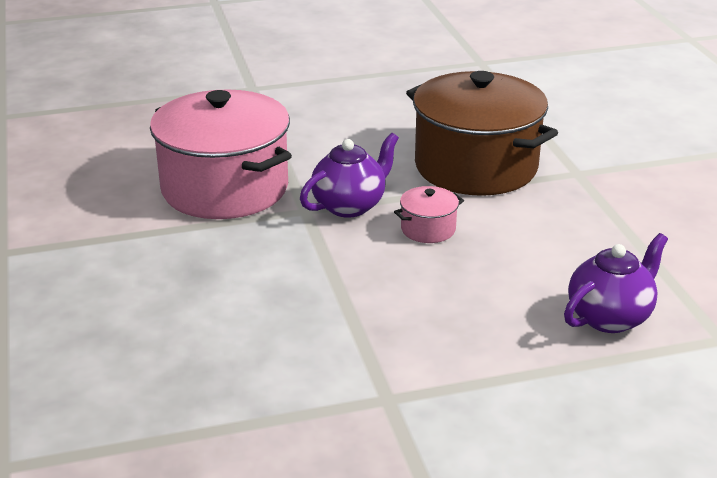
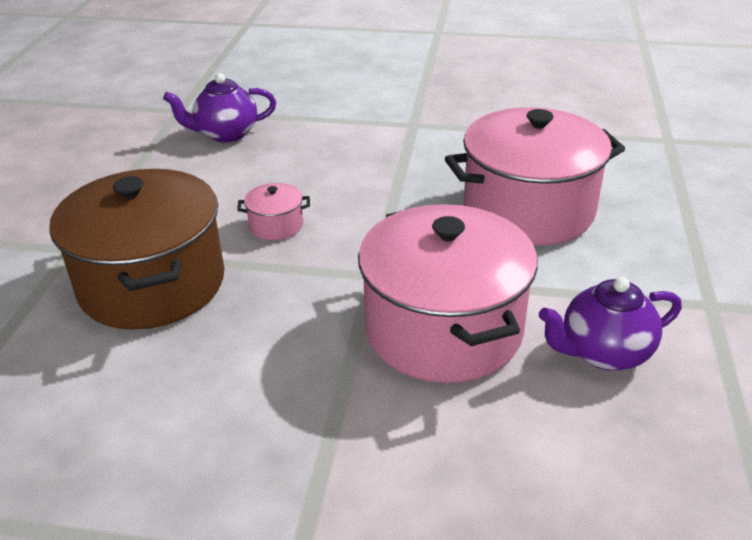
camera: 155 degrees left, 5 degrees up
purple teapot [300,133,399,218] -> purple teapot moved to [539,277,682,371]
none -> pink pot [445,107,625,246]

